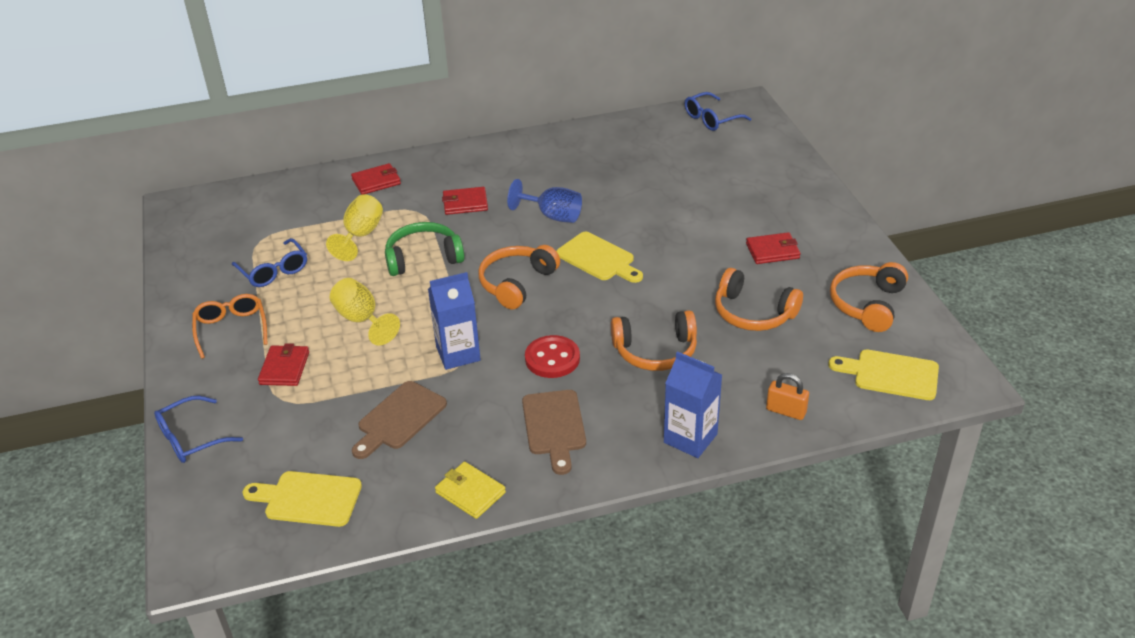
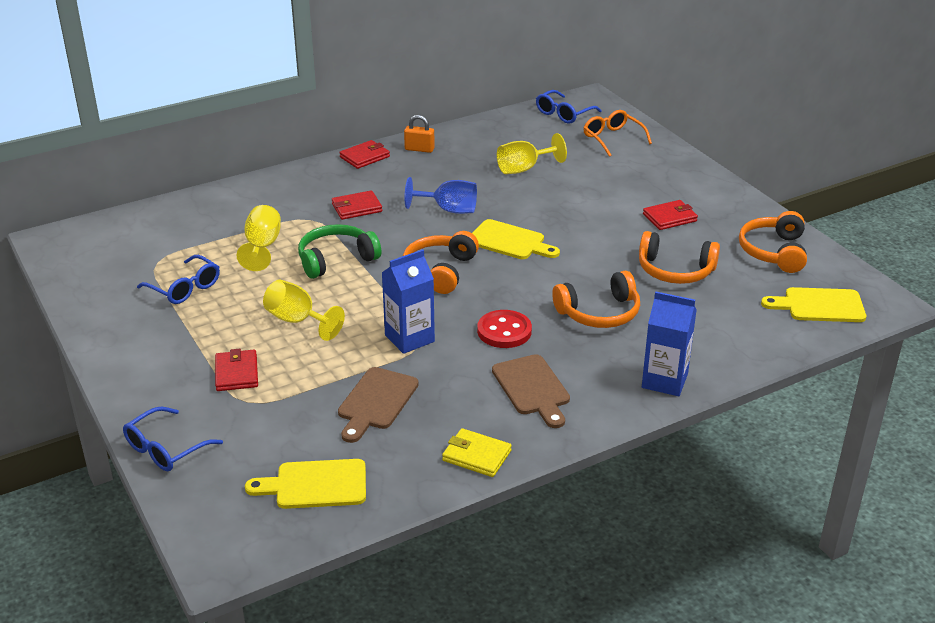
camera: 15 degrees left, 5 degrees down
orange glasses [192,294,267,359] -> orange glasses moved to [584,110,652,157]
red wallet [351,163,401,195] -> red wallet moved to [339,140,390,169]
orange padlock [766,373,809,420] -> orange padlock moved to [404,115,435,153]
none -> yellow goblet [497,133,567,174]

